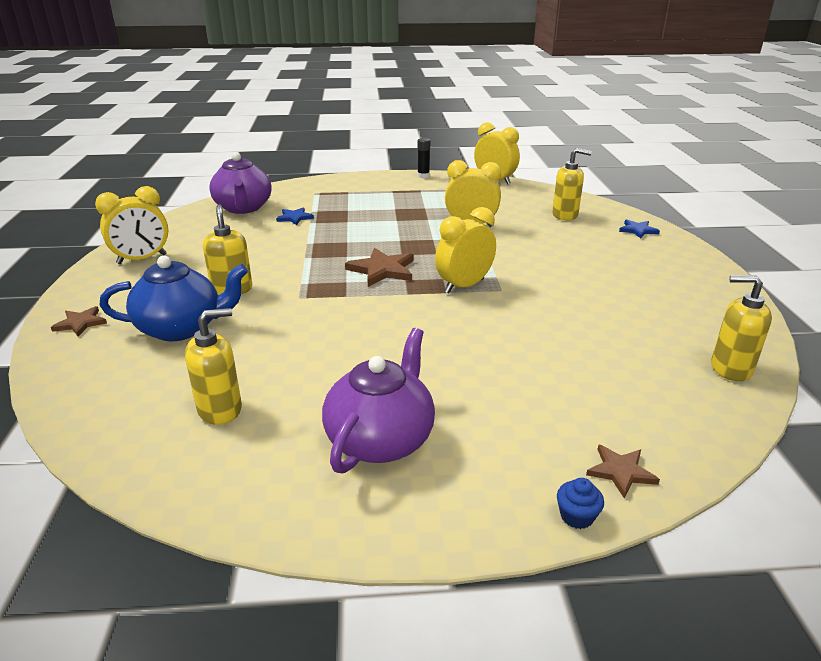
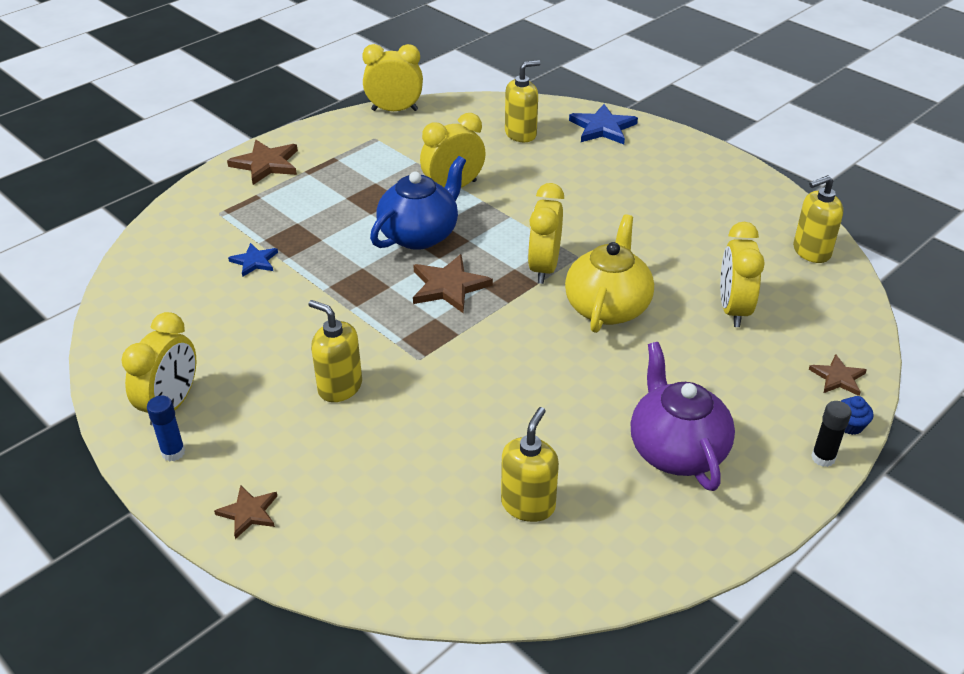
camera: 40 degrees left, 10 degrees up
blue teapot [100,256,248,341] -> blue teapot moved to [370,156,466,250]
purple teapot [209,152,272,214] -> none
black glue stick [417,138,430,178] -> black glue stick moved to [811,401,852,467]
blue star [619,219,660,239] -> blue star [569,104,638,144], size x1.64
none -> blue glue stick [147,396,185,462]
none -> brown star [227,140,298,185]
none -> yellow teapot [565,214,654,333]
none -> yellow clock [720,222,765,327]

